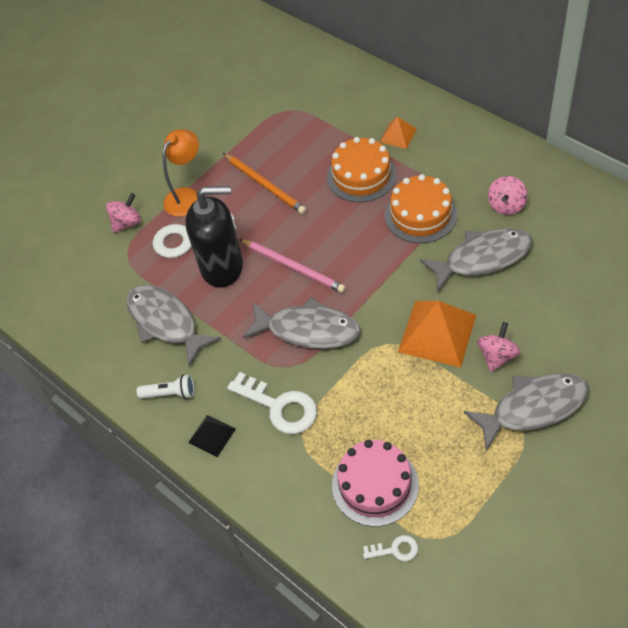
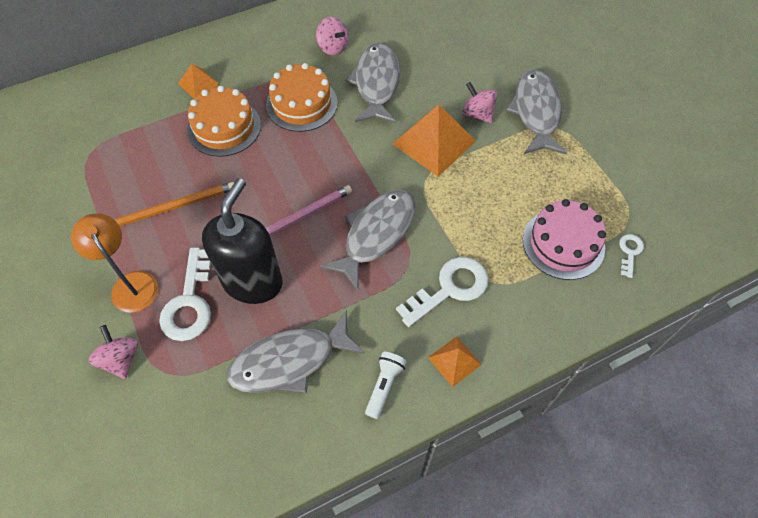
camera: 75 degrees left, 5 degrees up
black pyramid [188,415,236,457] -> orange pyramid [428,336,482,387]

